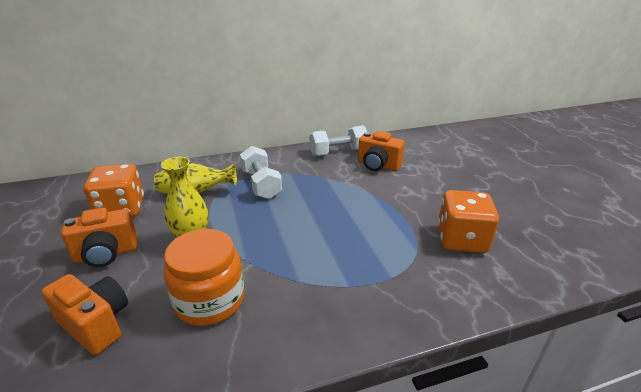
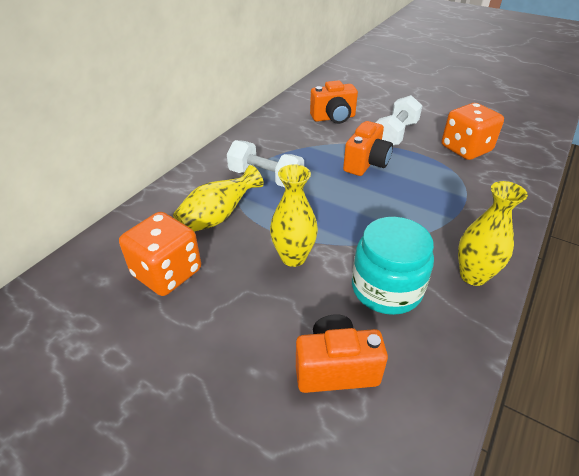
camera: 40 degrees left, 10 degrees up
orange camera [61,208,137,267] -> orange camera moved to [343,121,393,176]
orange jar [164,229,245,326] -> turquoise jar [352,217,434,315]
white dumbbell [309,125,367,156] -> white dumbbell moved to [376,95,423,146]
none -> yellow vase [458,181,528,286]

